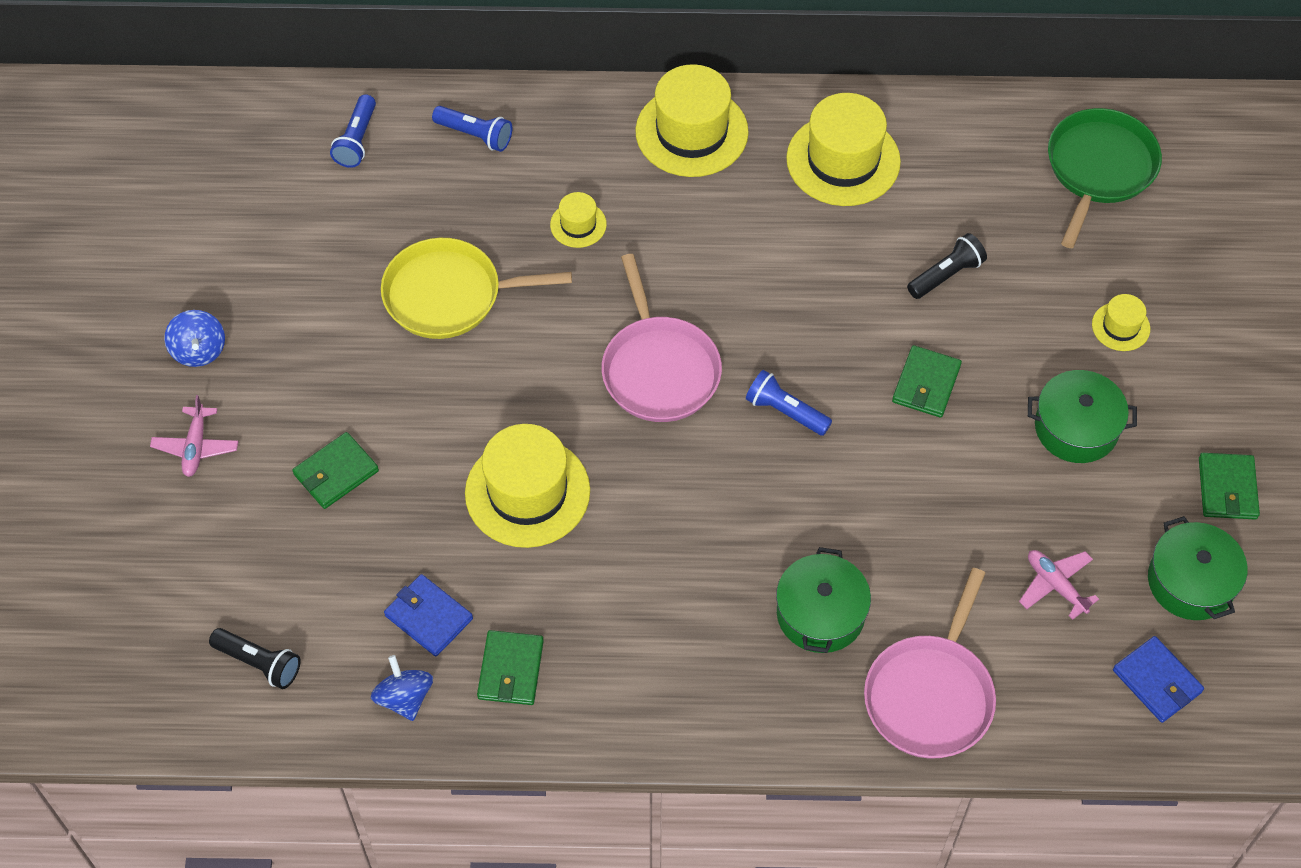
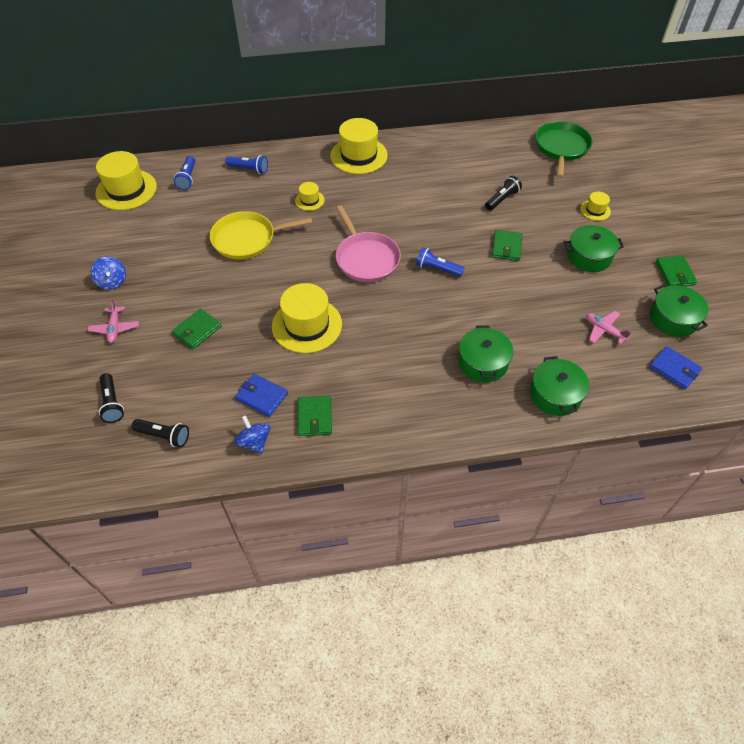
camera: 10 degrees left, 5 degrees down
yellow hat [786,93,901,206] -> yellow hat moved to [96,151,157,210]
pink pan [864,568,996,759] -> green pot [530,356,589,416]
none -> black flashlight [99,373,124,423]

